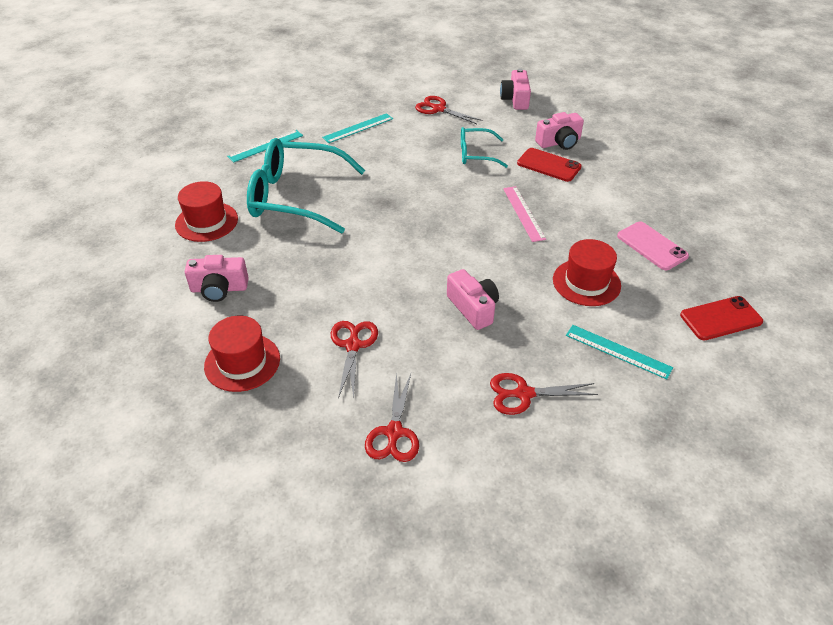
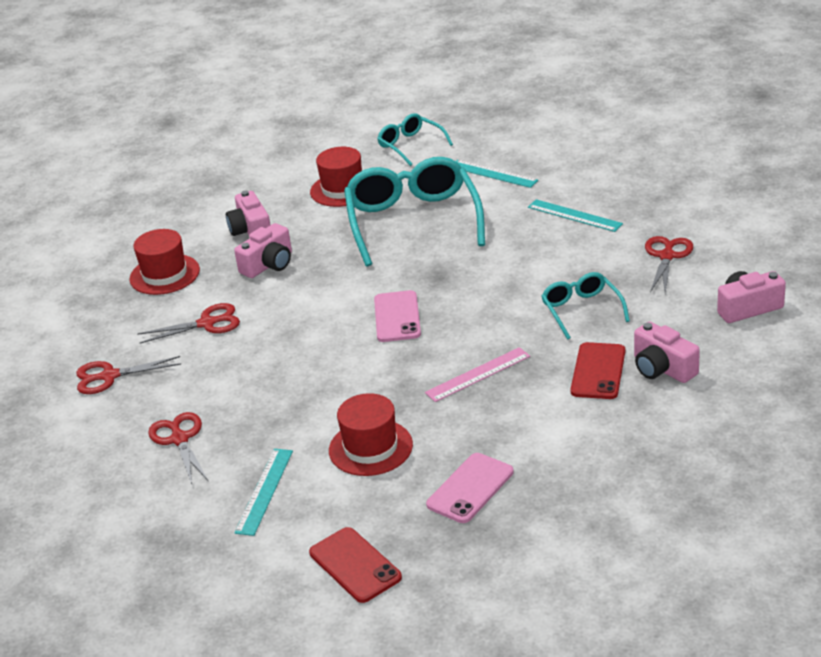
camera: 75 degrees right, 10 degrees down
pink camera [447,269,499,330] -> pink camera moved to [234,223,292,278]
none -> pink phone [374,290,421,342]
none -> turquoise glasses [377,113,453,166]

